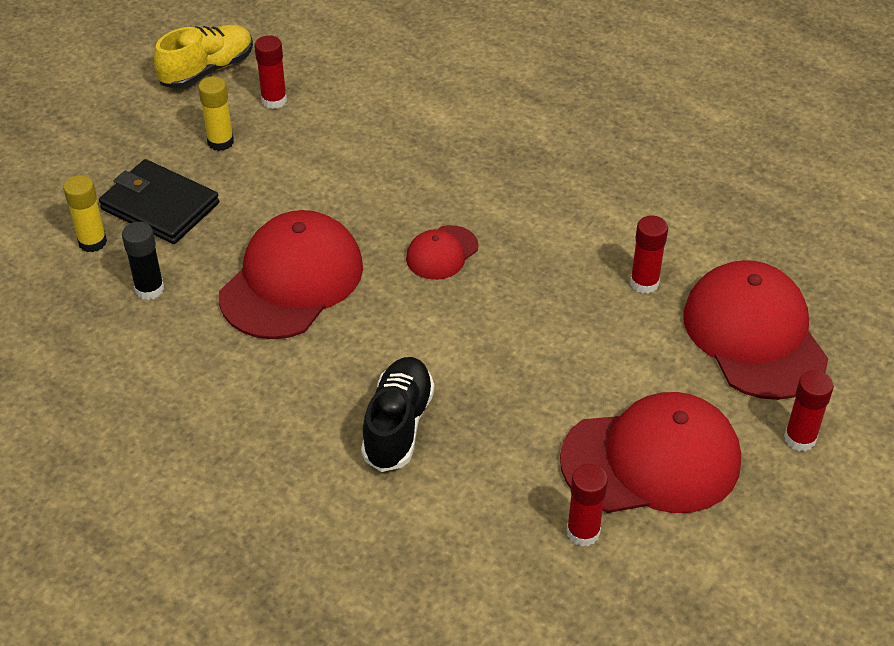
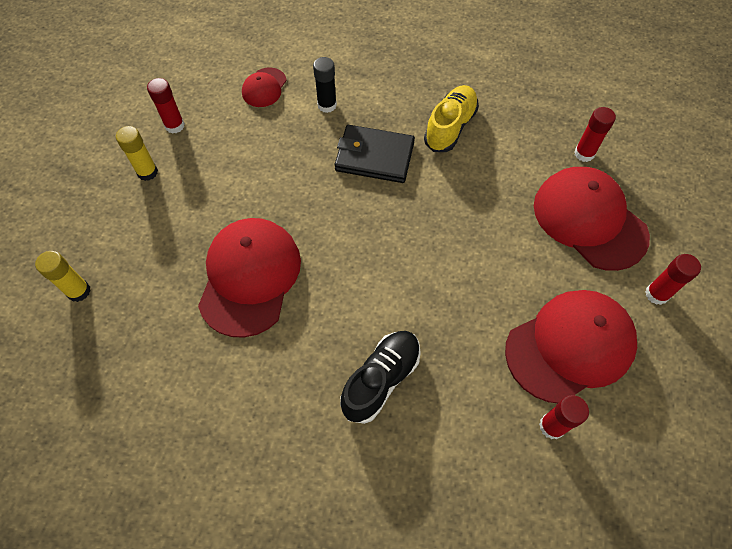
camera: 20 degrees left, 15 degrees up
black wallet [99,159,219,244] -> black wallet moved to [335,125,415,183]
black glue stick [122,222,164,300] -> black glue stick moved to [313,57,337,113]
yellow shoe [154,25,253,89] -> yellow shoe moved to [424,85,479,152]
black shoe [361,357,435,472] -> black shoe turned 45 degrees clockwise [340,331,421,424]
red cap [406,225,478,280] -> red cap moved to [242,68,287,107]
red glue stick [630,216,668,294] -> red glue stick moved to [574,107,616,162]

